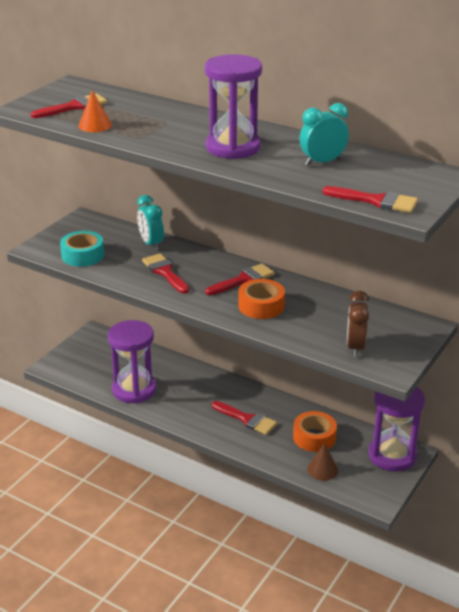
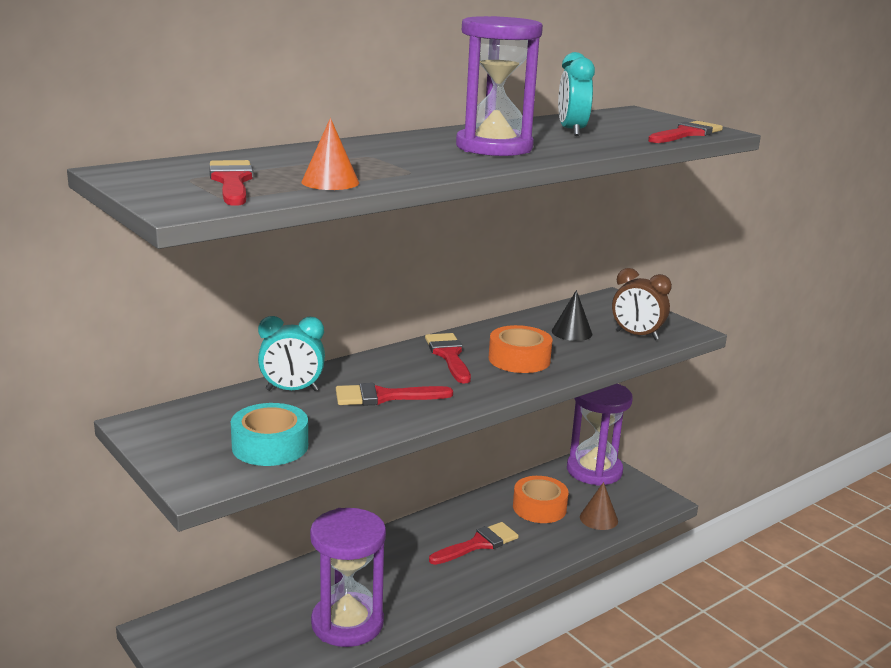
camera: 70 degrees left, 10 degrees down
none -> black cone [552,290,592,341]

